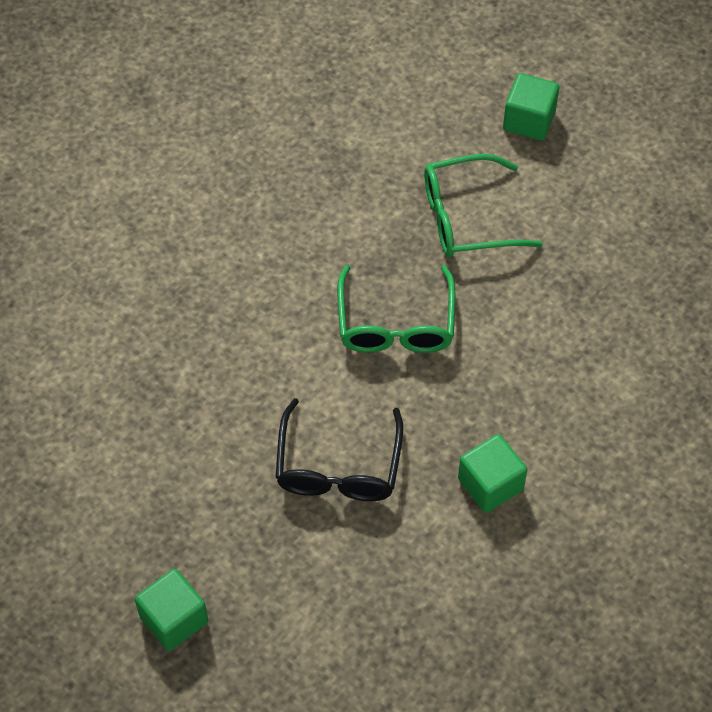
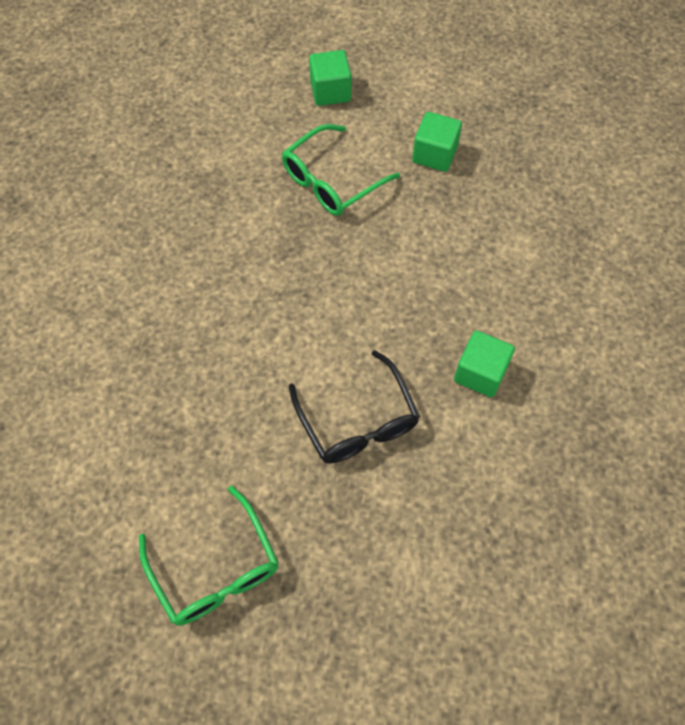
camera: 30 degrees left, 5 degrees up
green cube [135,569,208,651] -> green cube moved to [412,112,462,172]
green glasses [337,265,455,353] -> green glasses moved to [139,486,279,626]

